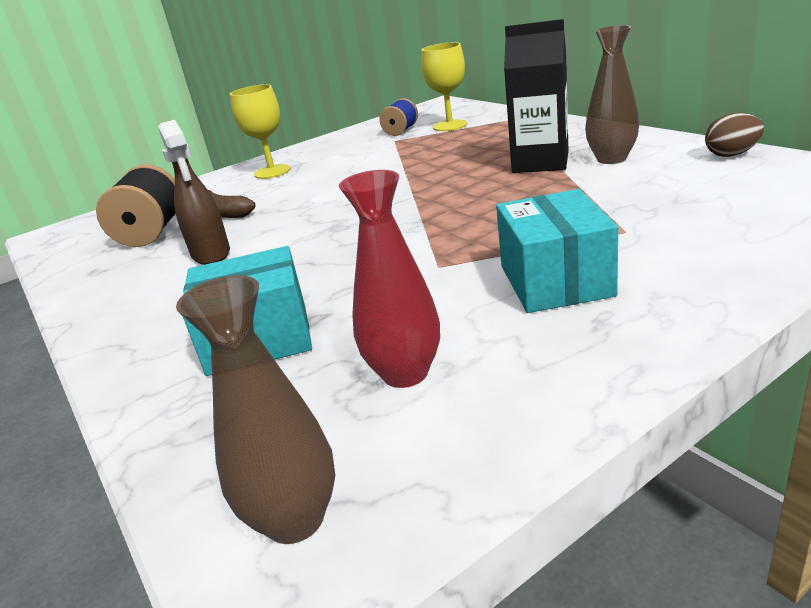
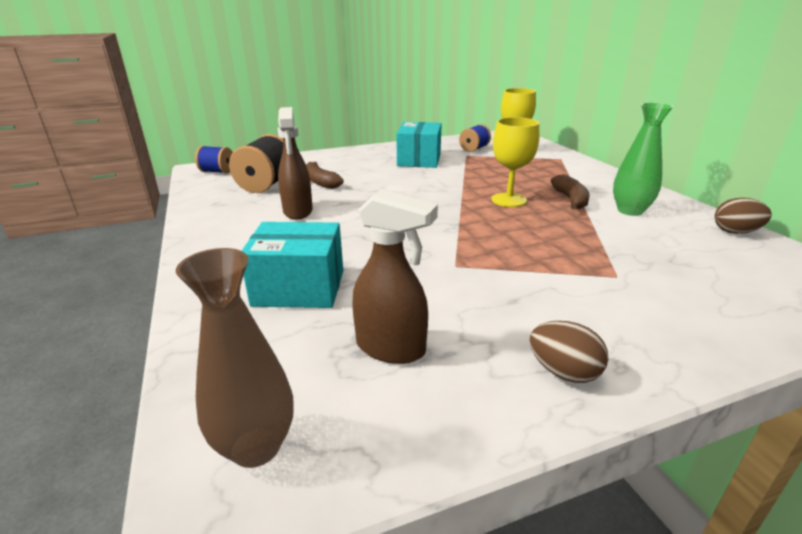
camera: 10 degrees right, 0 degrees up
yellow goblet [230,84,291,179] -> yellow goblet moved to [491,117,539,207]
red vase [339,170,440,388] -> brown spray bottle [352,189,438,364]
turquoise box [496,189,618,313] -> turquoise box moved to [396,122,442,168]
black carton [504,19,569,173] -> brown banana [551,175,590,210]
brown vase [585,25,639,164] -> green vase [613,103,673,216]
none -> blue spool [195,146,233,174]
none -> brown egg [530,321,608,383]

